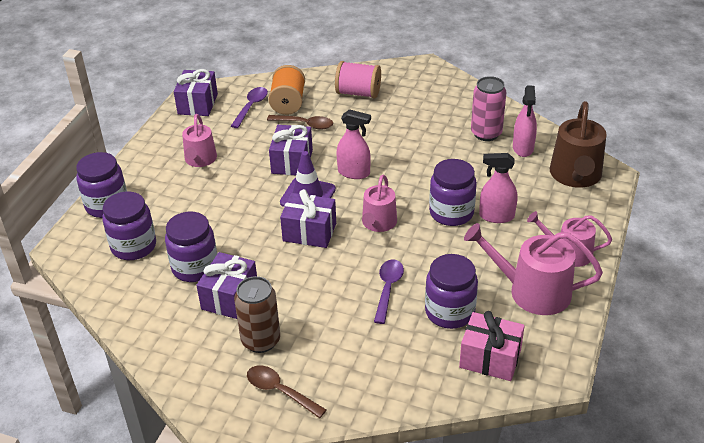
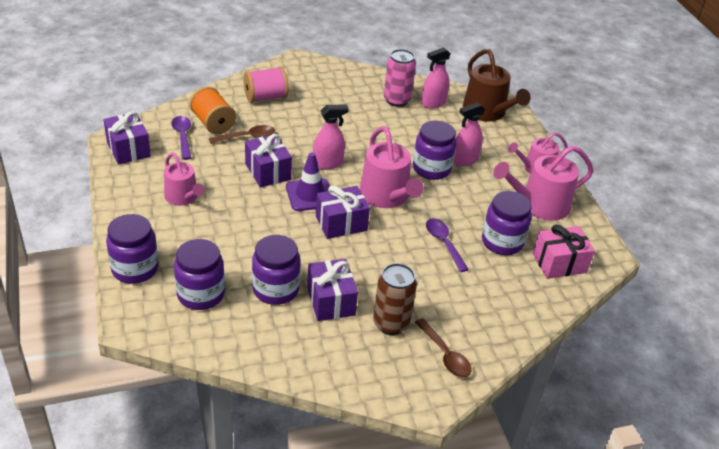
camera: 40 degrees left, 0 degrees up
brown spoon [247,365,326,418] -> brown spoon turned 120 degrees counterclockwise [415,318,472,378]
pink watering can [362,175,397,232] -> pink watering can [360,126,424,208], size x1.55
pink spray bottle [513,86,537,157] -> pink spray bottle turned 90 degrees clockwise [421,47,451,109]

